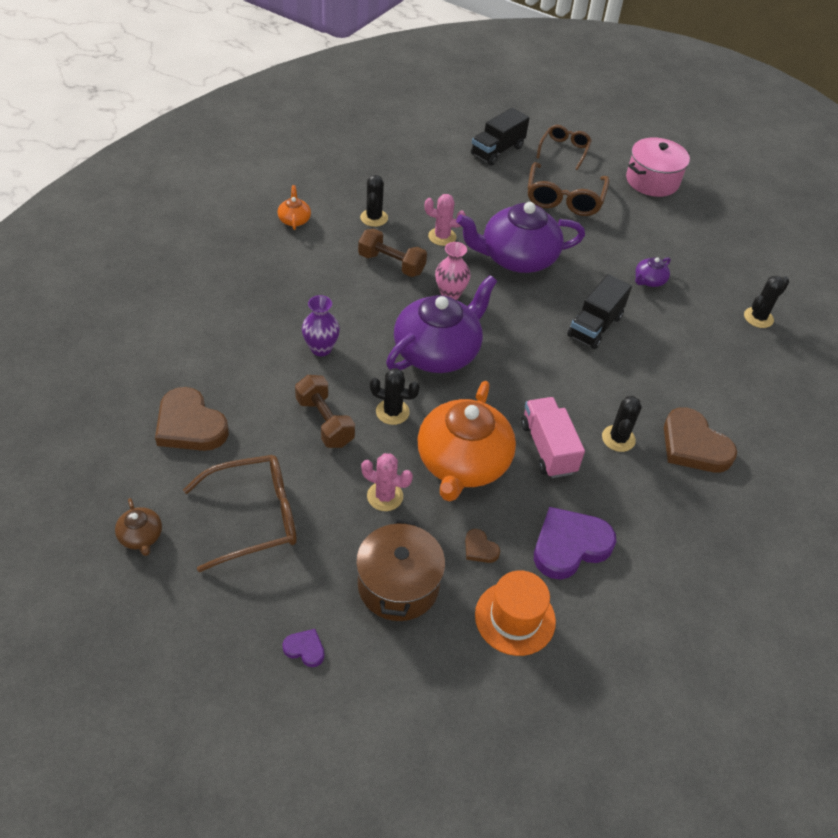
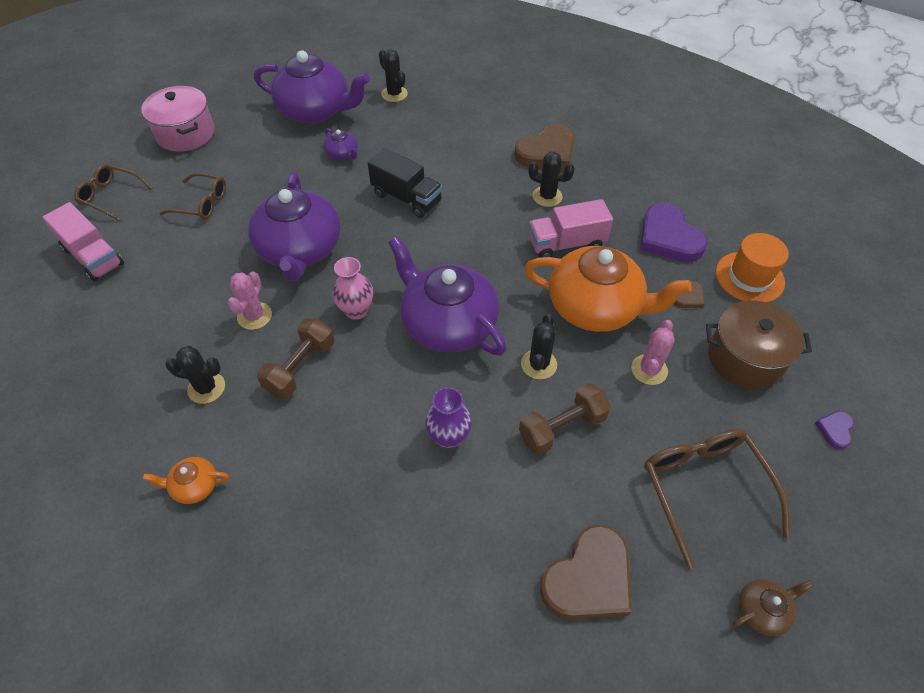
camera: 85 degrees left, 5 degrees up
black truck [471,108,529,165] -> pink truck [42,202,124,281]
brown glasses [528,162,609,216] -> brown glasses [159,173,226,220], size x0.64
none -> purple teapot [254,50,370,123]

